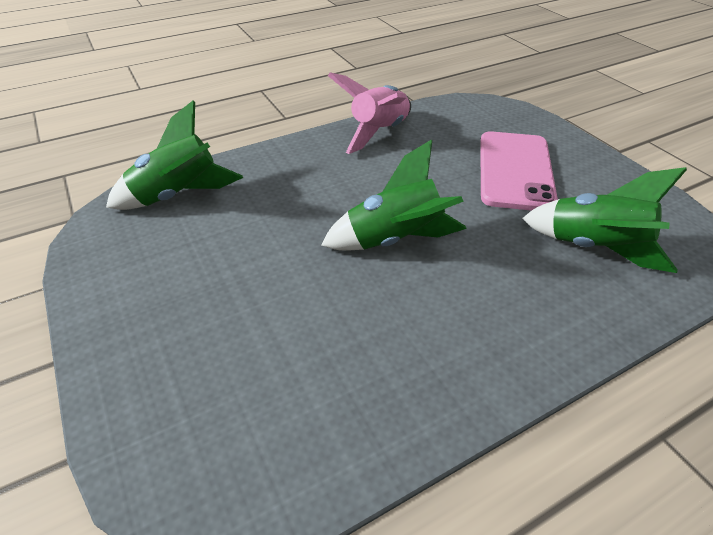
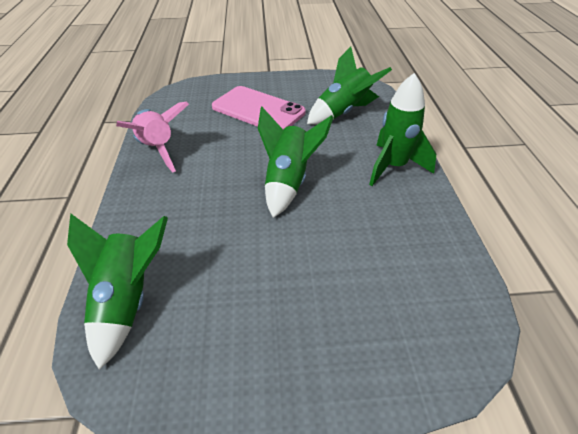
camera: 65 degrees left, 0 degrees up
none -> green rocket [369,73,436,186]

